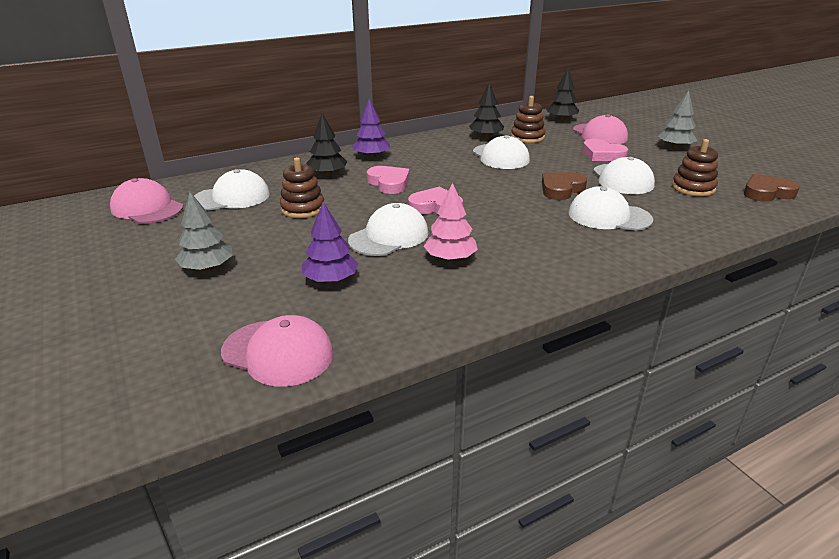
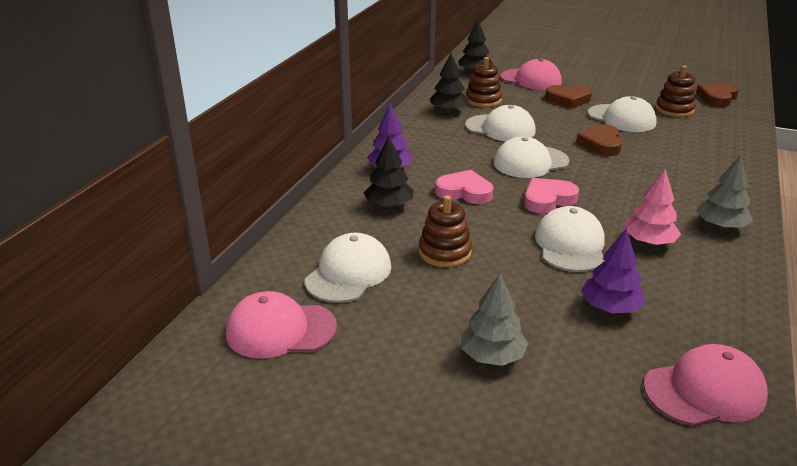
camera: 40 degrees left, 0 degrees up
white cap [569,186,653,231] -> white cap moved to [493,136,569,178]
pink heart [583,139,628,161] -> brown heart [545,85,592,108]
grey tree [658,91,697,149] -> grey tree moved to [696,155,753,229]

